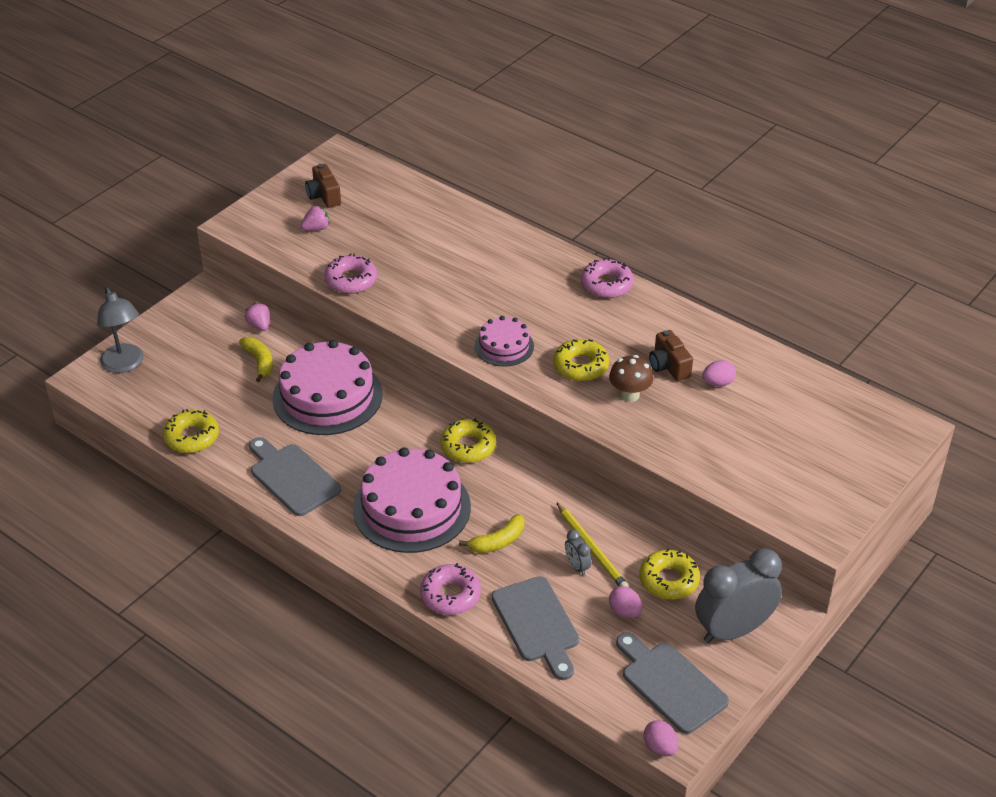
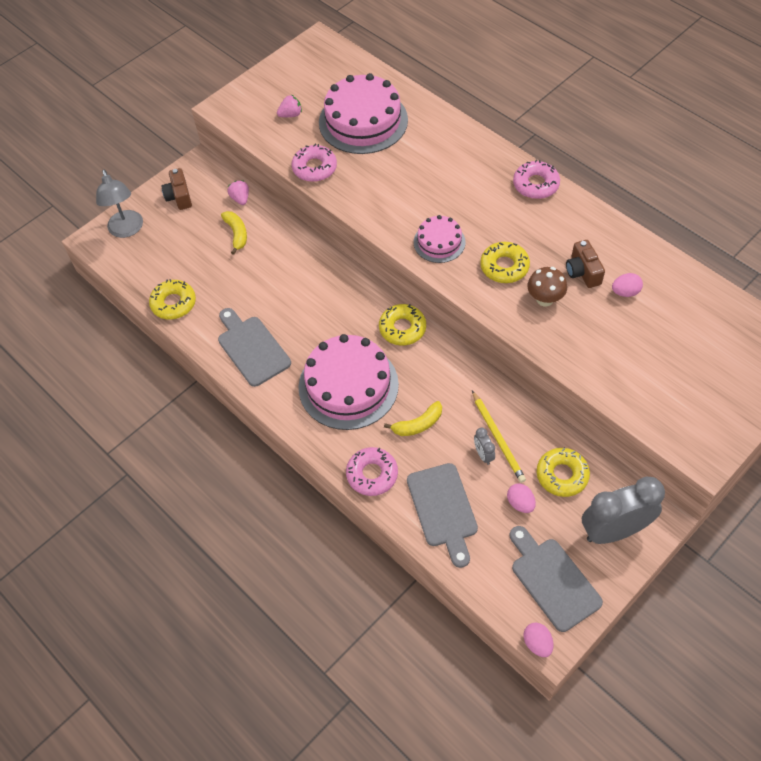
camera: 10 degrees right, 15 degrees up
pink cake [272,340,383,435] -> pink cake moved to [319,73,408,154]
brown camera [305,164,341,208] -> brown camera moved to [161,168,192,210]

